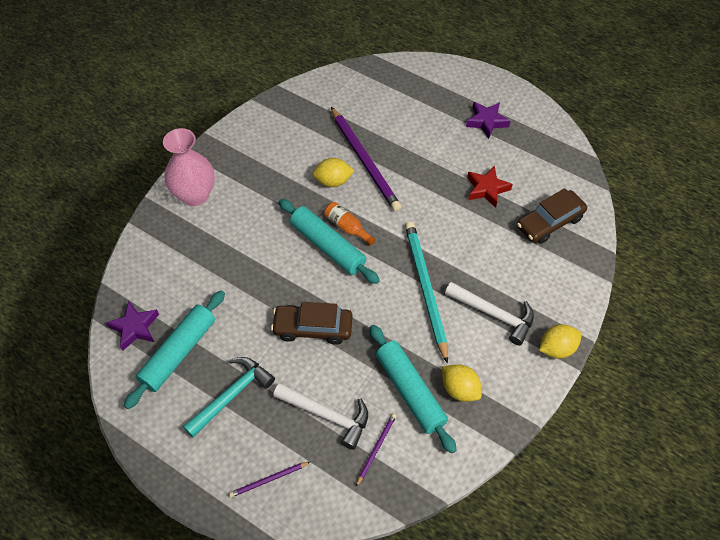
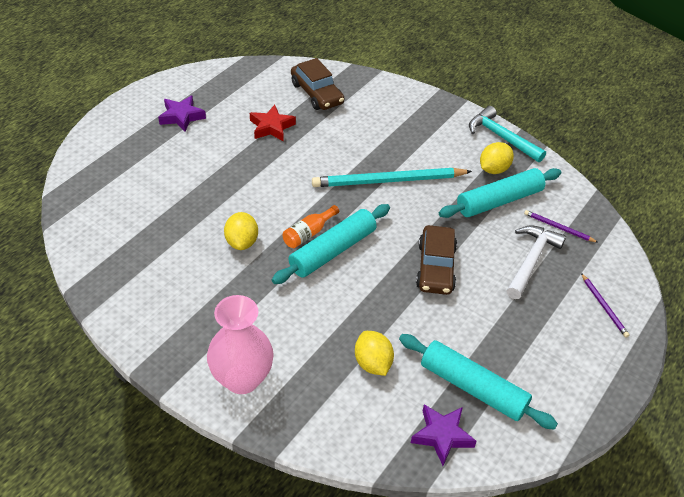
camera: 90 degrees left, 10 degrees down
turquoise hammer [183,357,275,437] -> turquoise hammer moved to [469,106,546,162]
purple pencil [331,107,401,211] -> none
white hammer [445,282,534,345] -> none
yellow lemon [539,324,581,359] -> yellow lemon moved to [355,331,394,376]

